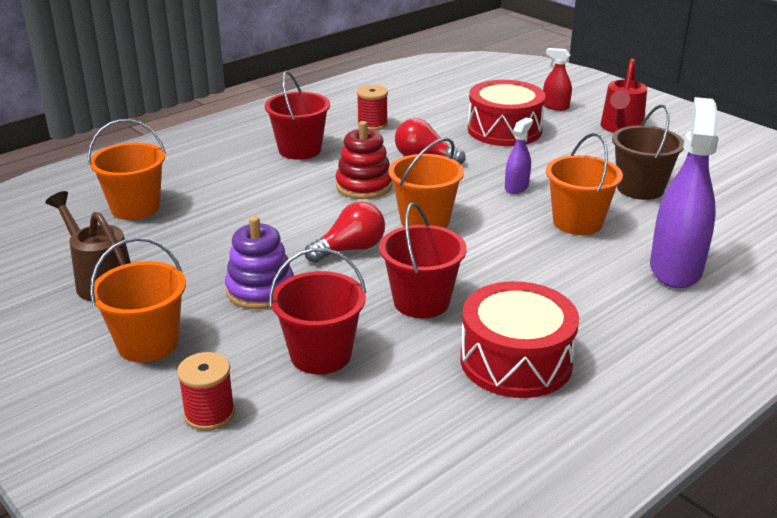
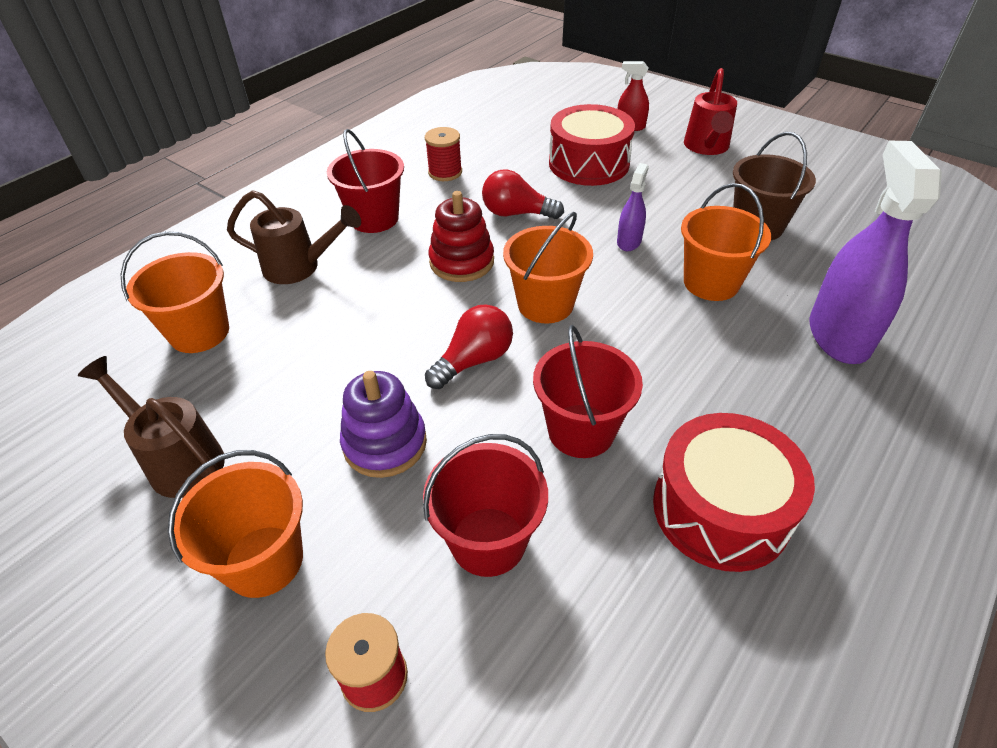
camera: 10 degrees left, 15 degrees up
none -> brown watering can [227,190,361,284]

